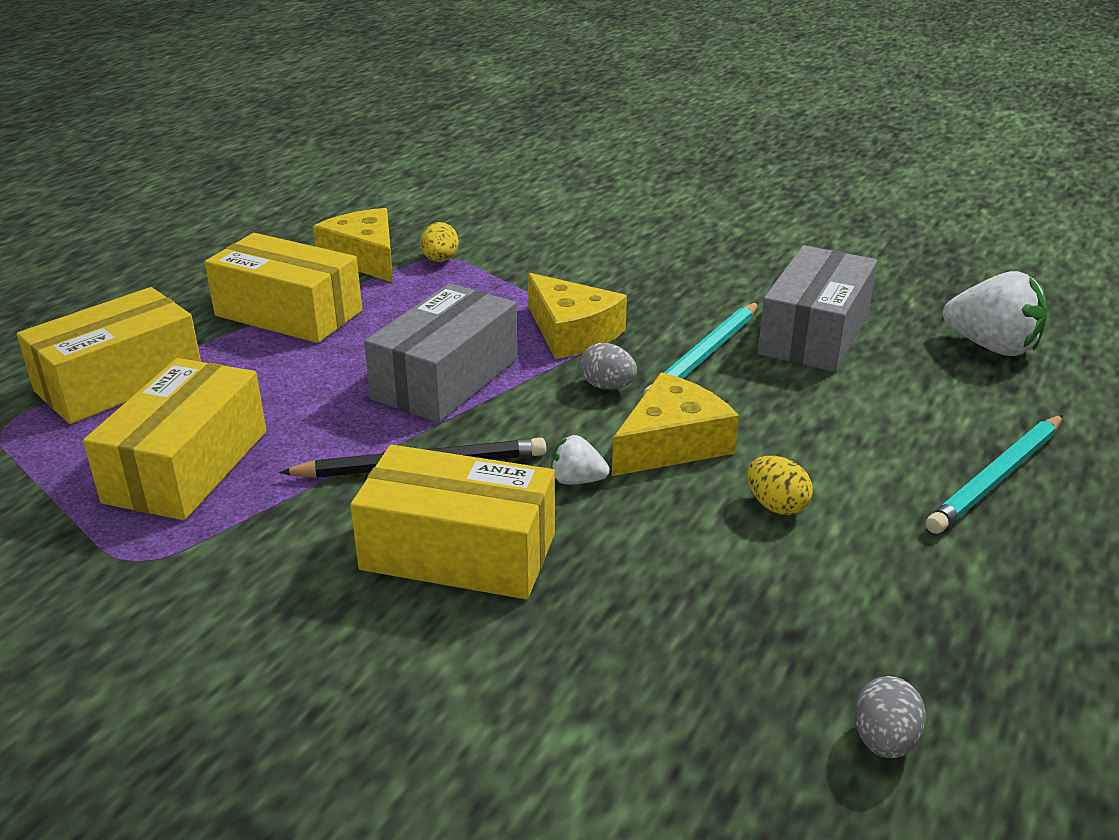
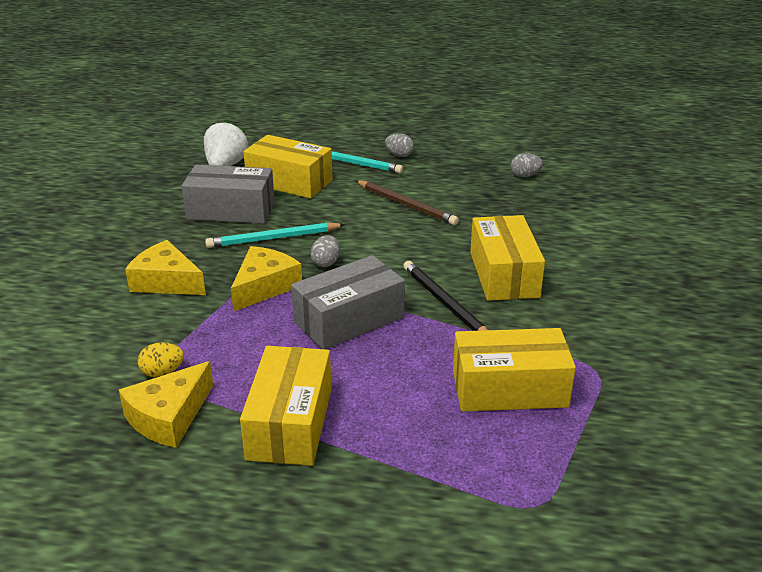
camera: 110 degrees left, 0 degrees up
yellow box [17,287,201,424] -> yellow box moved to [243,135,333,198]
grey box [364,283,518,423] -> grey box turned 45 degrees counterclockwise [291,255,405,349]
white strawberry [551,435,610,485] -> none
yellow cheese [612,373,739,476] -> yellow cheese moved to [125,240,206,295]
turquoise pencil [643,302,759,395] -> turquoise pencil turned 150 degrees clockwise [205,222,345,248]
yellow egg [747,456,813,515] -> brown pencil [355,180,459,225]
none -> grey egg [385,133,414,157]

